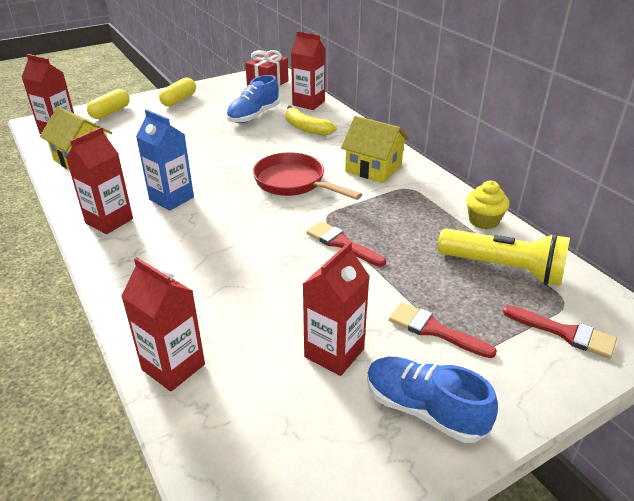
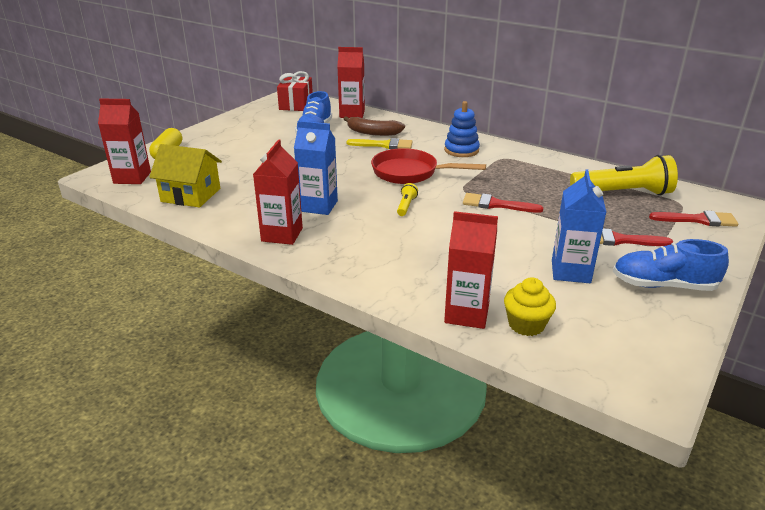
camera: 25 degrees left, 5 degrees down
yellow capsule [159,78,196,107] -> none
yellow banana [285,106,337,136] -> brown banana [344,116,405,136]
red carton [303,242,370,376] -> blue carton [552,169,606,283]
yellow house [341,116,409,183] -> blue stacking toy [444,101,480,157]
yellow cupcake [466,181,510,229] -> yellow cupcake moved to [504,277,556,336]
none -> yellow brush [347,138,413,149]
none -> yellow flashlight [397,183,418,216]

